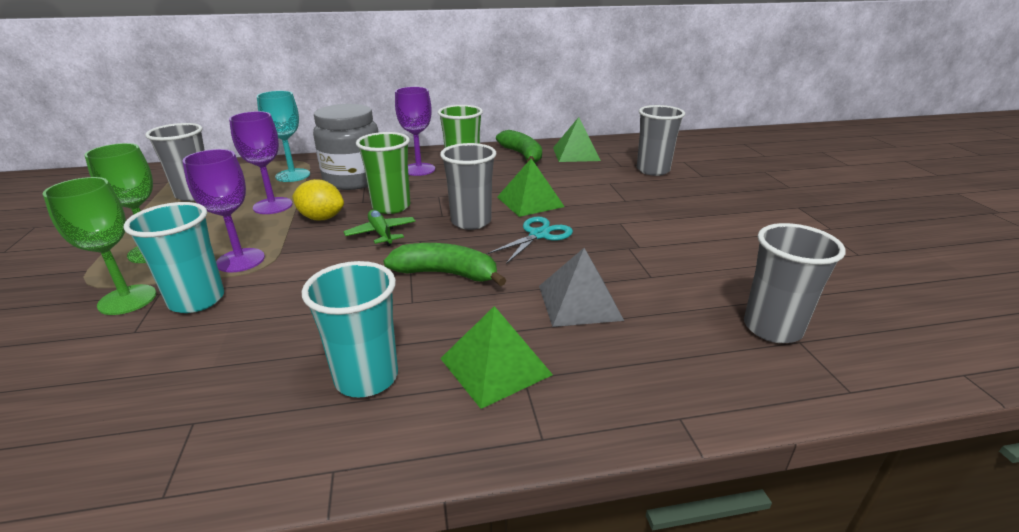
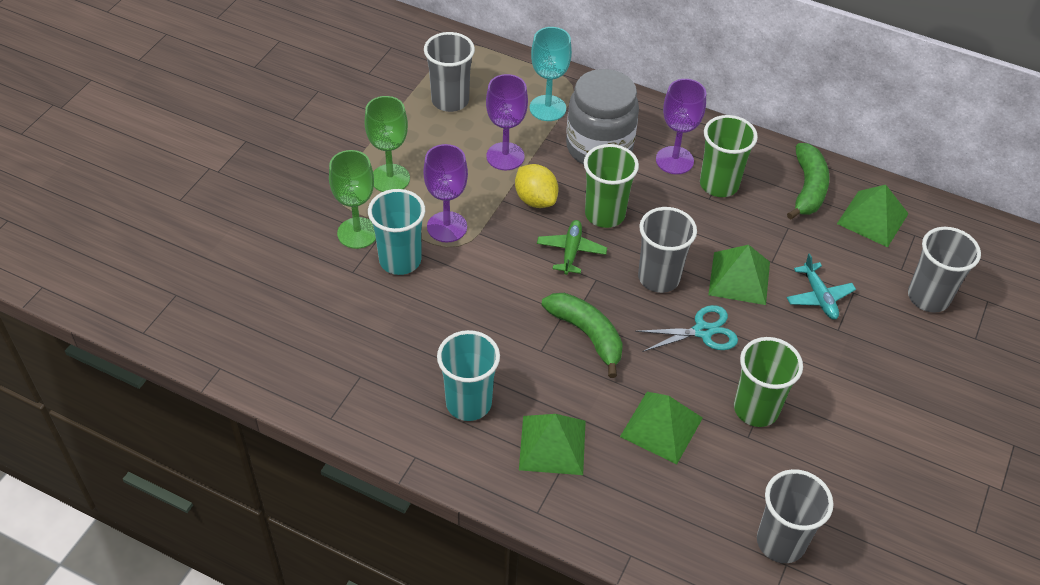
camera: 35 degrees right, 20 degrees up
grey pyramid [539,248,624,327] -> green pyramid [620,392,703,464]
none -> green cup [734,337,803,427]
none -> turquoise plane [787,253,856,319]

